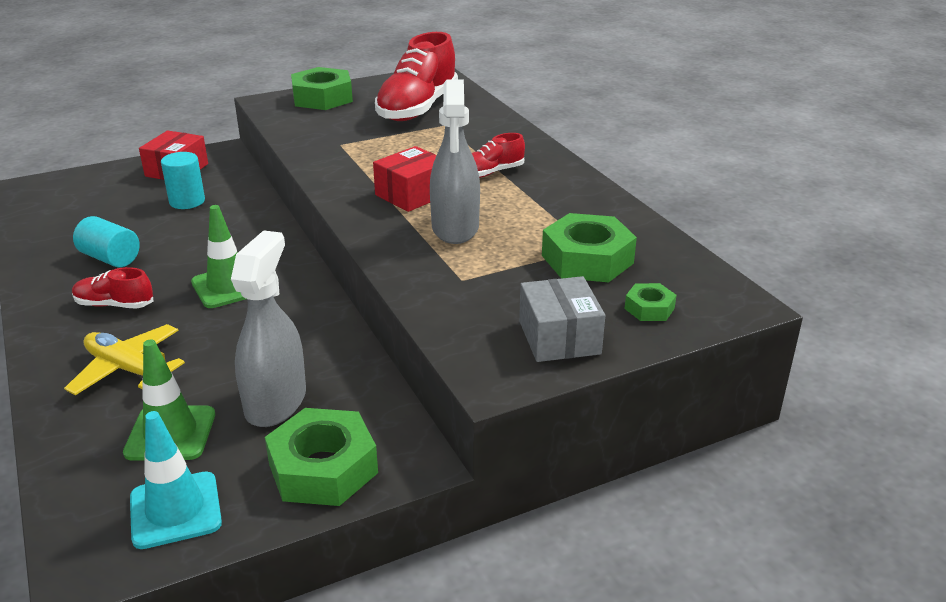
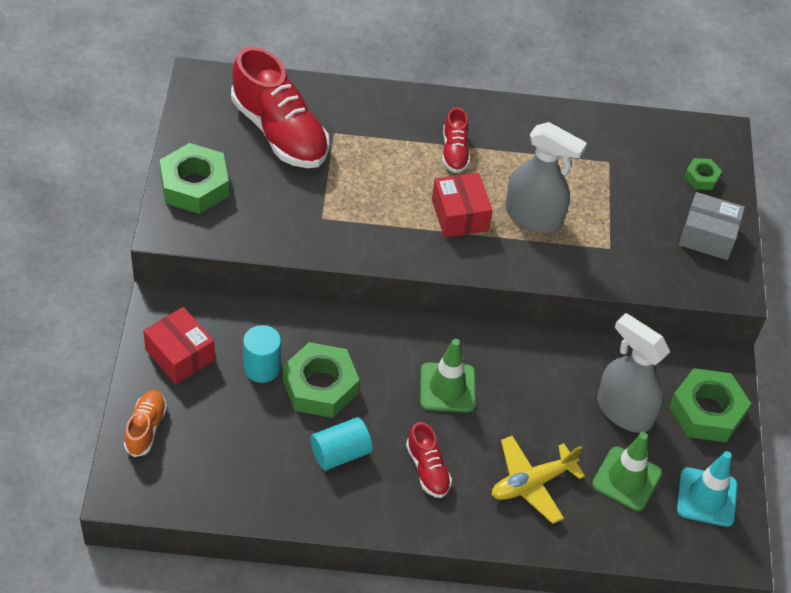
camera: 65 degrees left, 20 degrees up
red shoe [72,267,153,309] -> red shoe turned 60 degrees counterclockwise [406,422,452,498]
green nut [542,213,637,282] -> green nut moved to [283,342,360,418]
none -> orange shoe [124,390,167,457]

